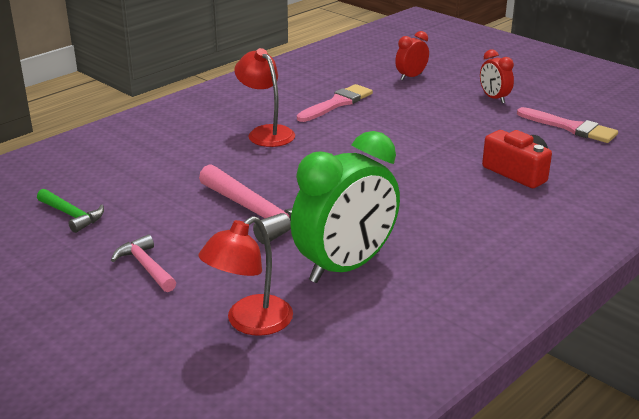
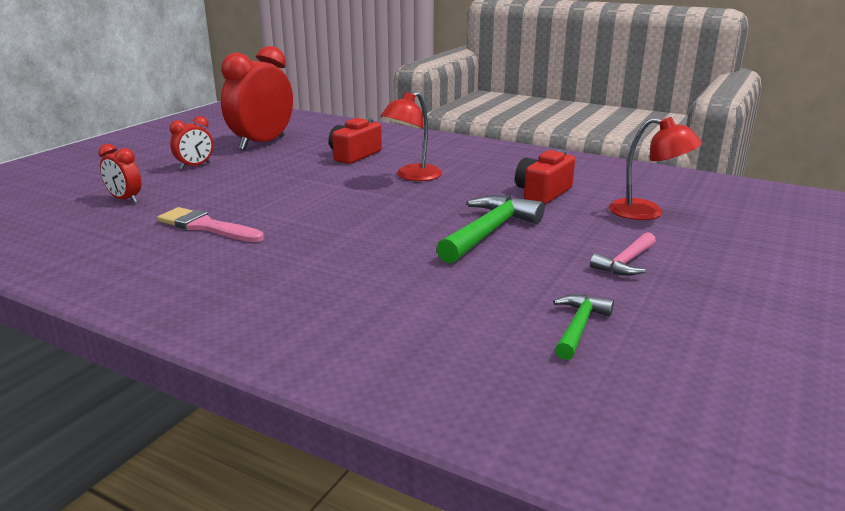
camera: 105 degrees left, 5 degrees down
pink hammer [199,164,293,244] -> green hammer [436,195,544,263]
red lamp [234,48,295,147] -> red lamp moved to [380,92,442,181]
green clock [290,131,400,283] -> red camera [515,150,575,204]
pink brush [517,107,618,143] -> red clock [221,46,293,150]

